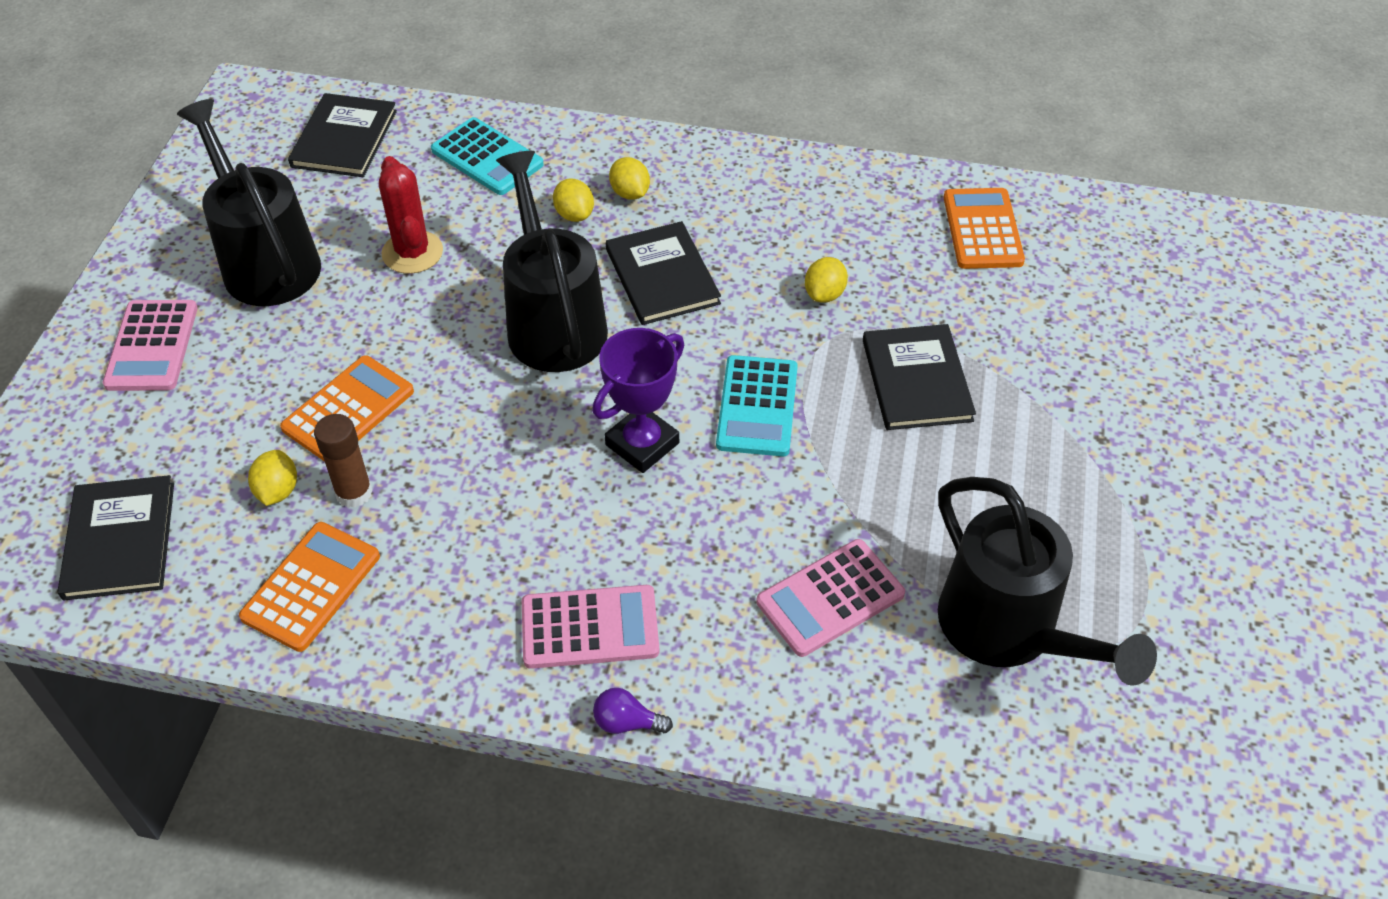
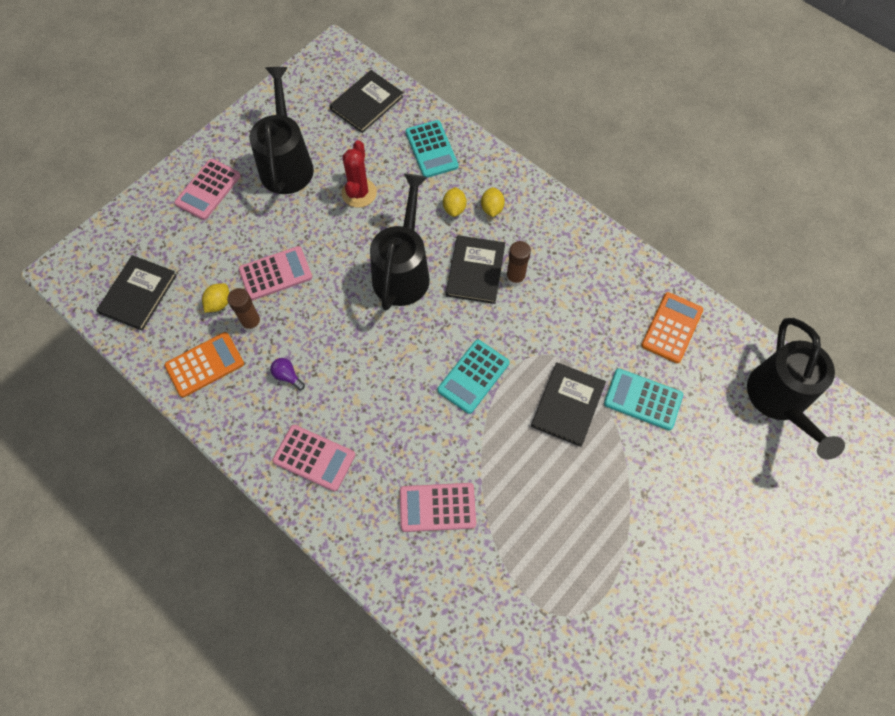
camera: 30 degrees right, 15 degrees up
orange calculator [280,355,414,462] -> pink calculator [238,246,312,300]
purple trophy [593,328,684,473] -> none
purple light bulb [593,688,673,734] -> purple light bulb moved to [270,358,305,390]
yellow lemon [805,257,848,303] -> none
black watering can [938,477,1157,686] -> black watering can moved to [747,318,845,460]
none -> brown glue stick [506,241,531,286]
none -> turquoise calculator [604,369,683,430]

